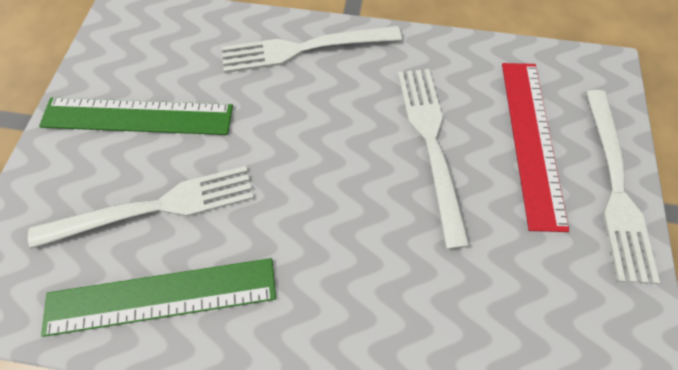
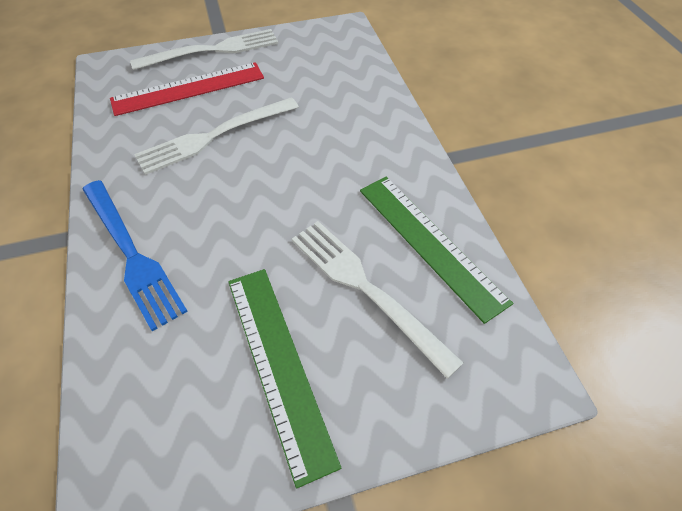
camera: 115 degrees left, 10 degrees down
white fork [222,26,402,73] -> blue fork [82,180,188,331]

